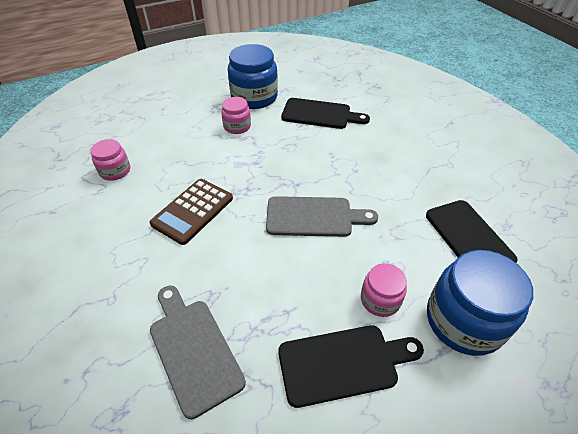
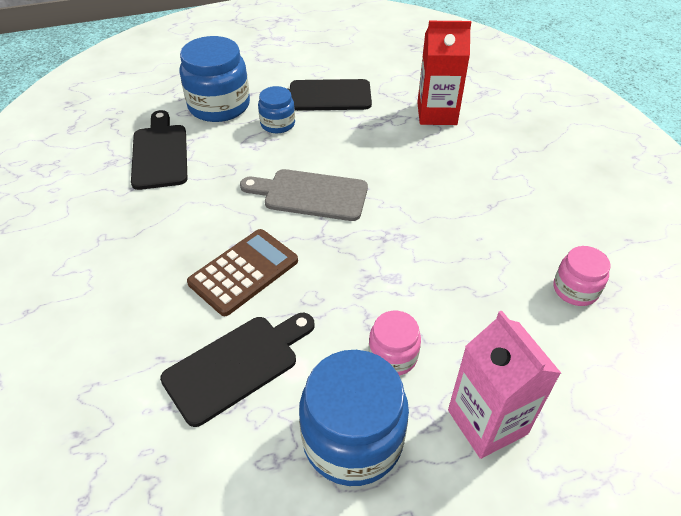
camera: 170 degrees left, 0 degrees up
brown calculator [150,179,233,245] -> brown calculator moved to [187,229,298,316]
grey cutting board [150,286,246,419] -> red carton [417,21,471,125]
black cutting board [281,98,370,129] -> black cutting board turned 120 degrees clockwise [160,313,315,427]
pink jar [361,263,407,317] -> blue jar [258,86,295,134]
none -> pink carton [448,310,561,459]

